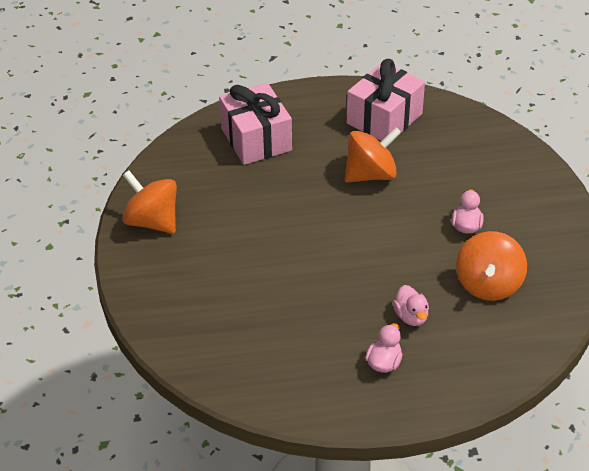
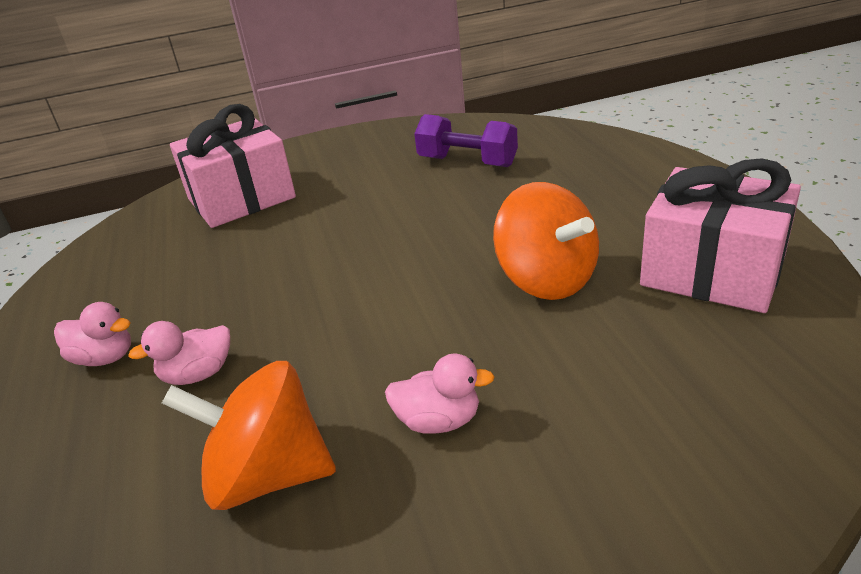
camera: 85 degrees right, 10 degrees down
orange spinning top [122,170,177,234] -> none
pink gift [219,83,292,165] -> pink gift moved to [170,104,296,228]
none -> purple dumbbell [414,114,518,167]

